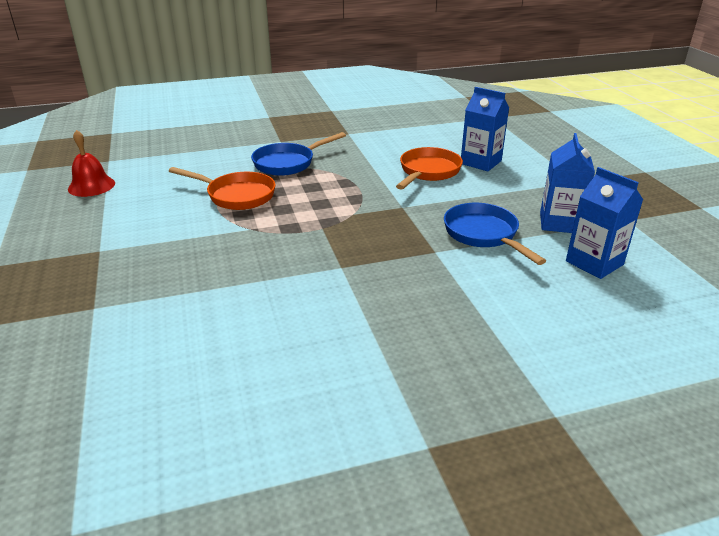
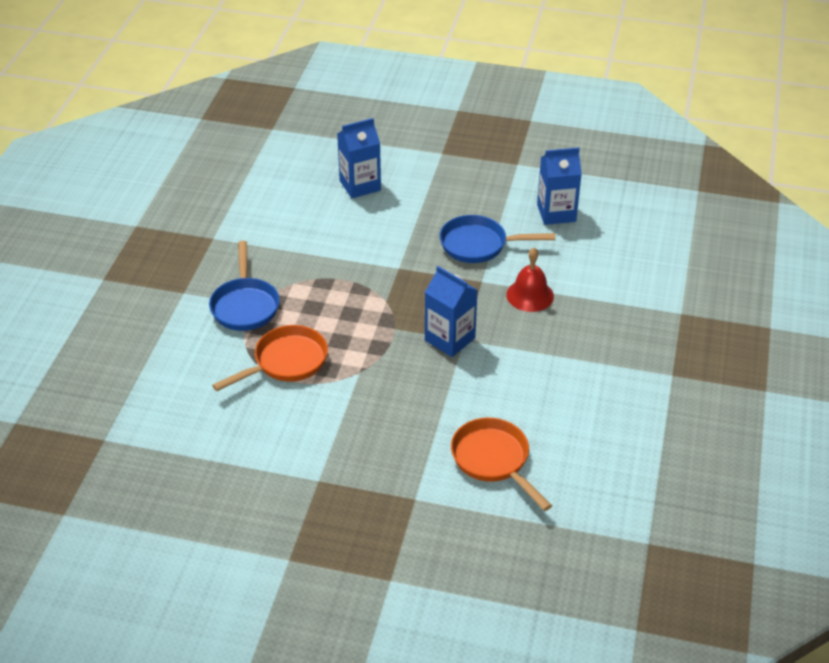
camera: 60 degrees left, 10 degrees up
red bell [68,130,115,197] -> red bell moved to [506,248,554,312]
orange pan [396,147,463,190] -> orange pan moved to [451,418,552,511]
blue carton [540,133,595,233] -> blue carton moved to [425,266,478,357]

